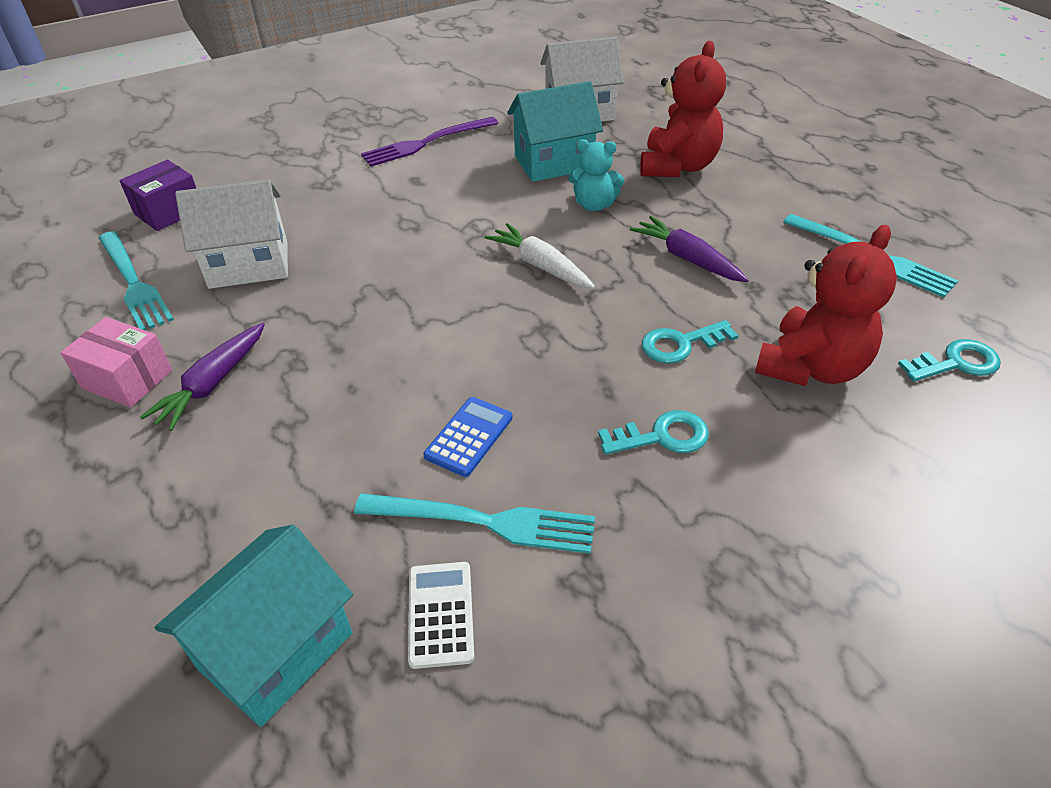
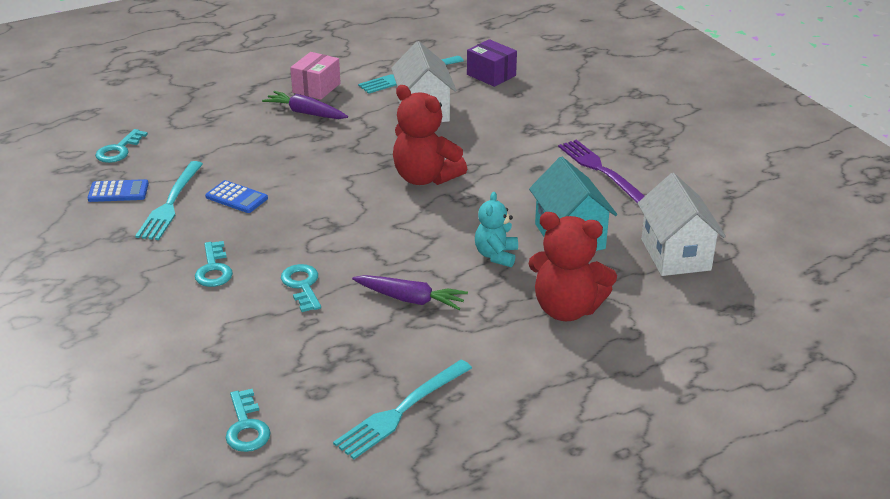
camera: 90 degrees right, 10 degrees down
turquoise house [155,525,353,727] -> turquoise key [95,129,148,163]
white calculator [408,562,474,669] -> blue calculator [88,179,149,202]
white carrot [484,223,595,289] -> none
purple carrot [630,216,749,282] -> purple carrot turned 60 degrees clockwise [352,275,468,310]
red teddy bear [755,225,897,386] -> red teddy bear moved to [393,85,467,185]

